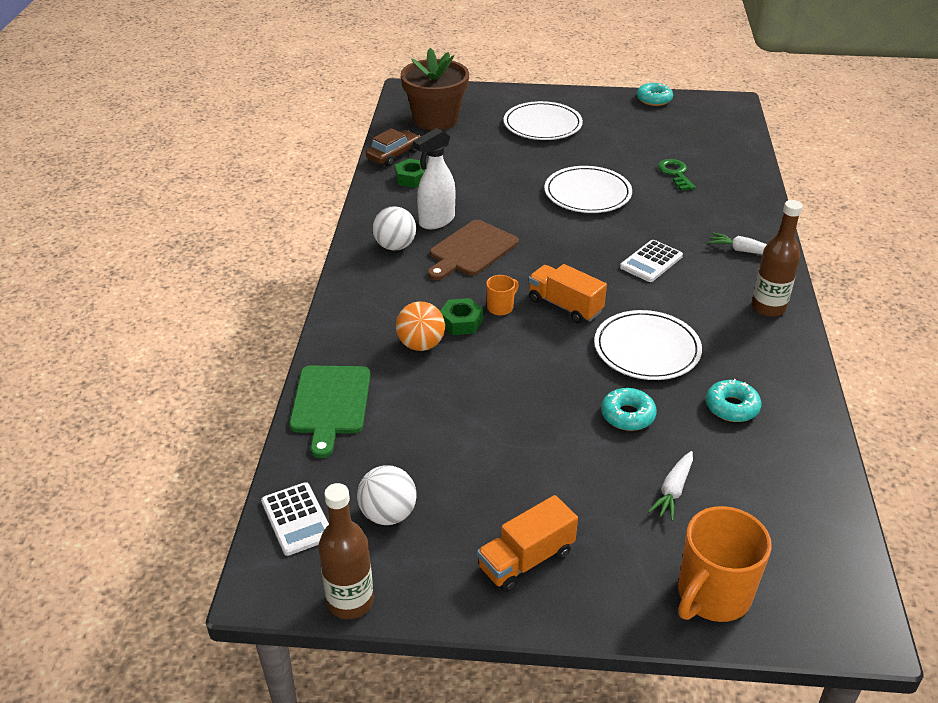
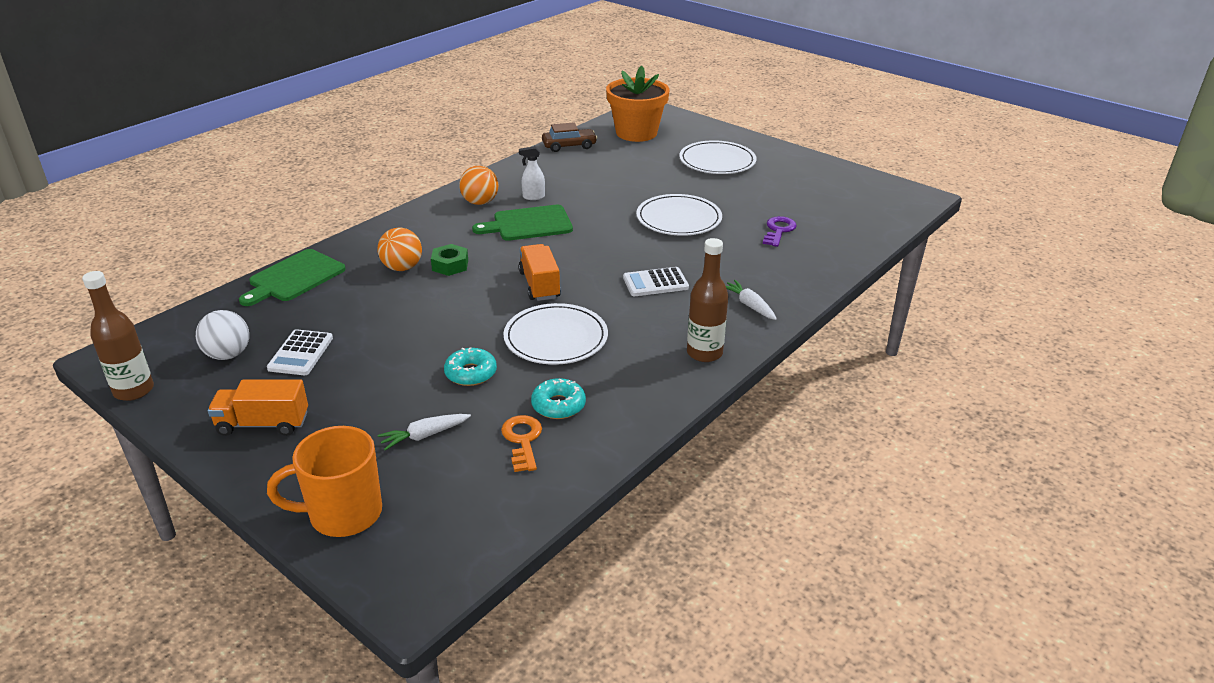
camera: 35 degrees right, 5 degrees down
white calculator [261,482,329,556] -> white calculator moved to [267,329,333,375]
white ball [372,206,416,250] -> orange ball [459,166,498,205]
green nut [395,159,427,188] -> none
brown flower pot [400,48,469,131] -> orange flower pot [606,66,670,142]
white spray bottle [413,128,455,229] -> white spray bottle [519,146,545,200], size x0.59
brown cutting board [428,220,519,280] -> green cutting board [472,205,573,241]
orange mug [486,275,519,315] -> none
turquoise donut [637,82,673,106] -> none
green key [658,159,696,191] -> purple key [763,216,797,247]
none -> orange key [501,415,542,472]

